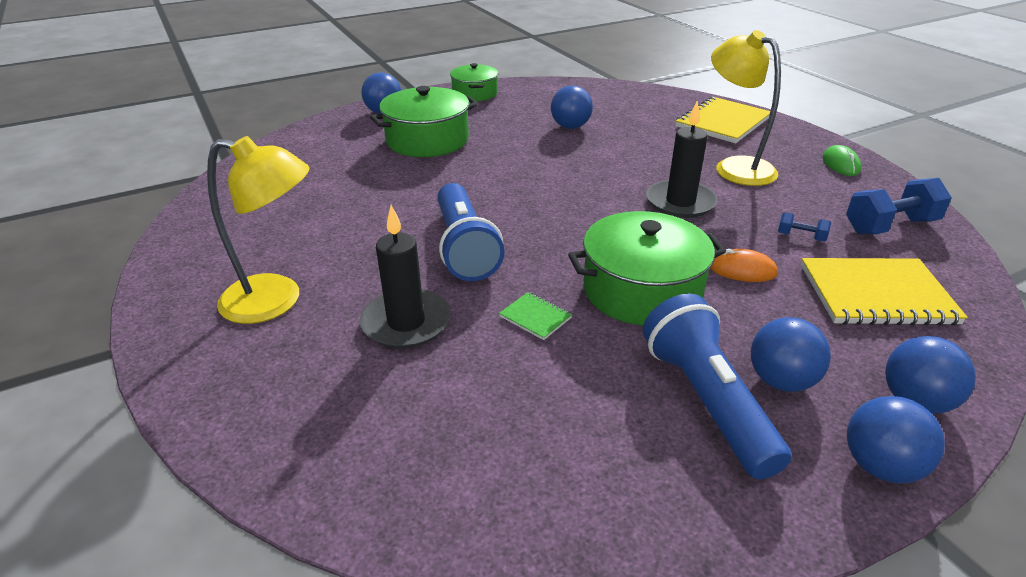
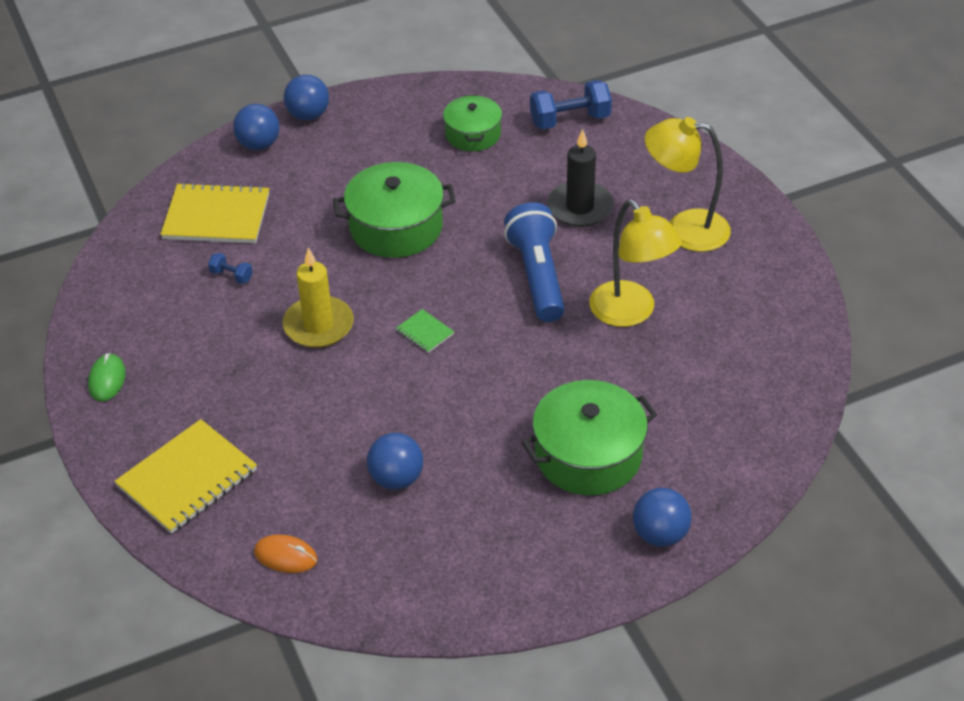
camera: 175 degrees left, 10 degrees up
green pot [450,63,498,101] -> green pot moved to [443,95,502,151]
green notebook [499,292,572,340] -> green notebook moved to [396,309,454,353]
blue flashlight [643,293,792,479] -> none
black candle [646,101,718,218] -> yellow candle [282,247,354,348]
orange mouse [710,249,778,282] -> orange mouse moved to [254,535,317,573]
yellow lamp [711,30,781,186] -> yellow lamp moved to [589,200,682,327]
blue ball [751,317,831,392] -> none
blue dumbbell [846,178,952,234] -> blue dumbbell moved to [530,80,612,129]

